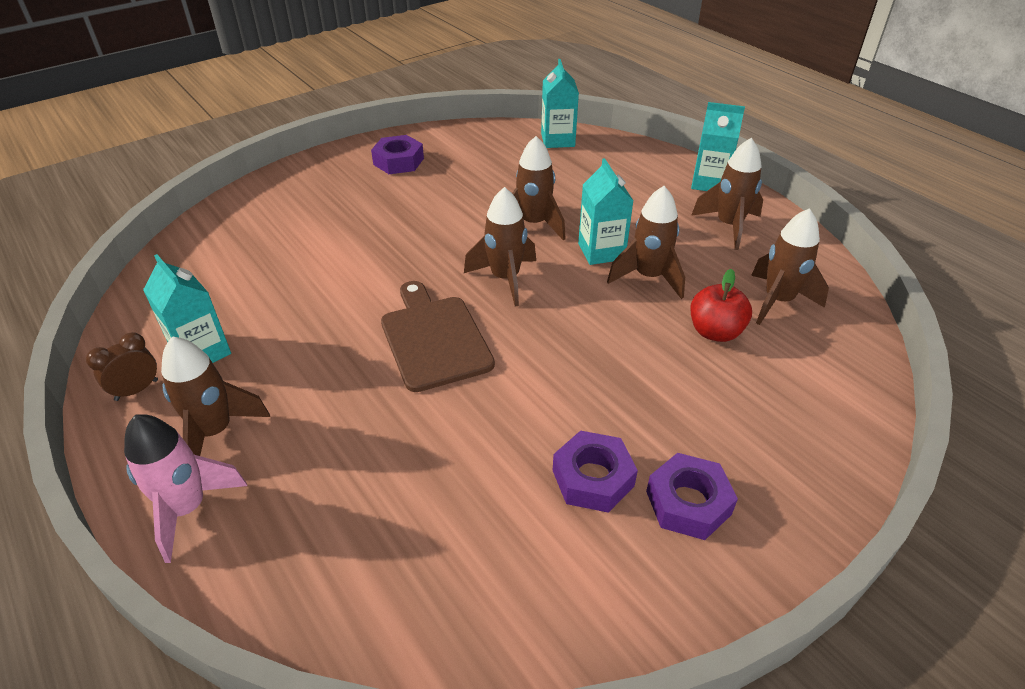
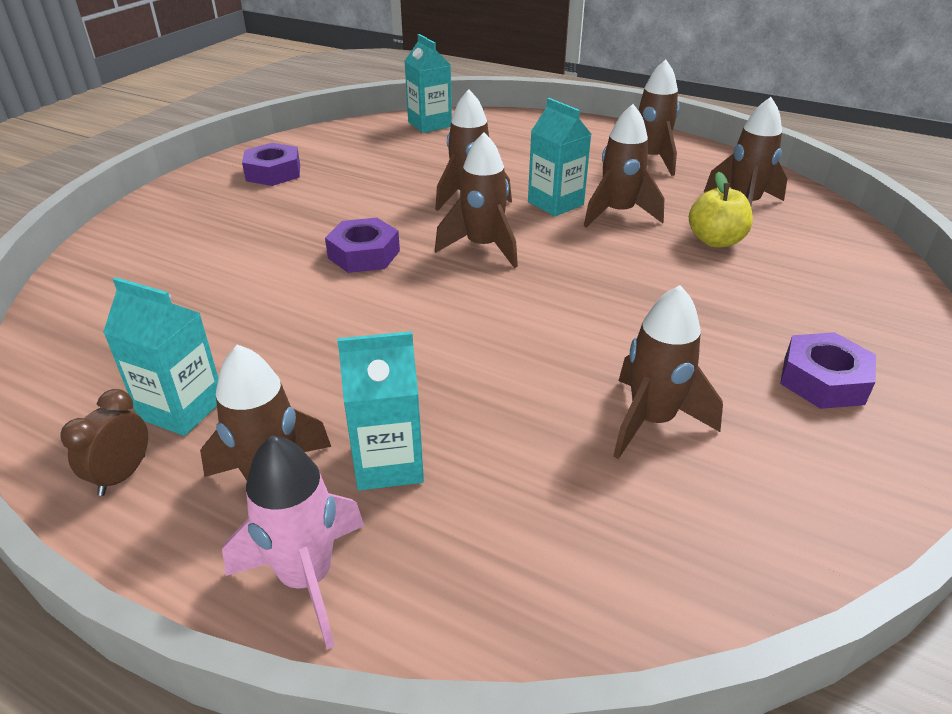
camera: 25 degrees left, 5 degrees down
brown cutting board [381,281,495,392] -> none
purple nut [552,430,638,513] -> purple nut moved to [325,218,400,273]
turquoise carton [691,102,745,191] -> turquoise carton moved to [337,331,424,491]
red apple [691,269,752,342] -> yellow apple [689,172,753,248]
none -> brown rocket [613,285,723,459]

